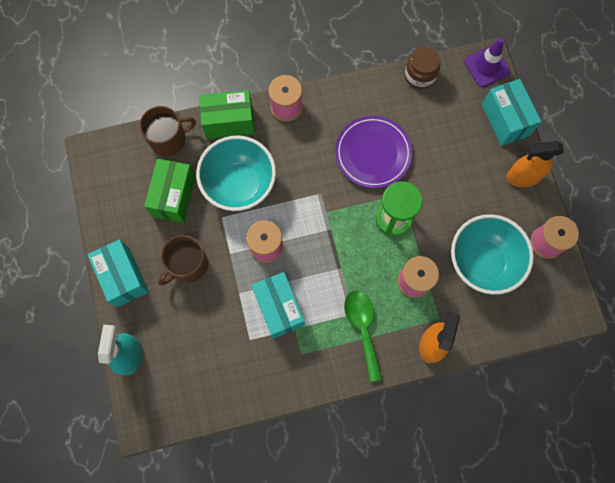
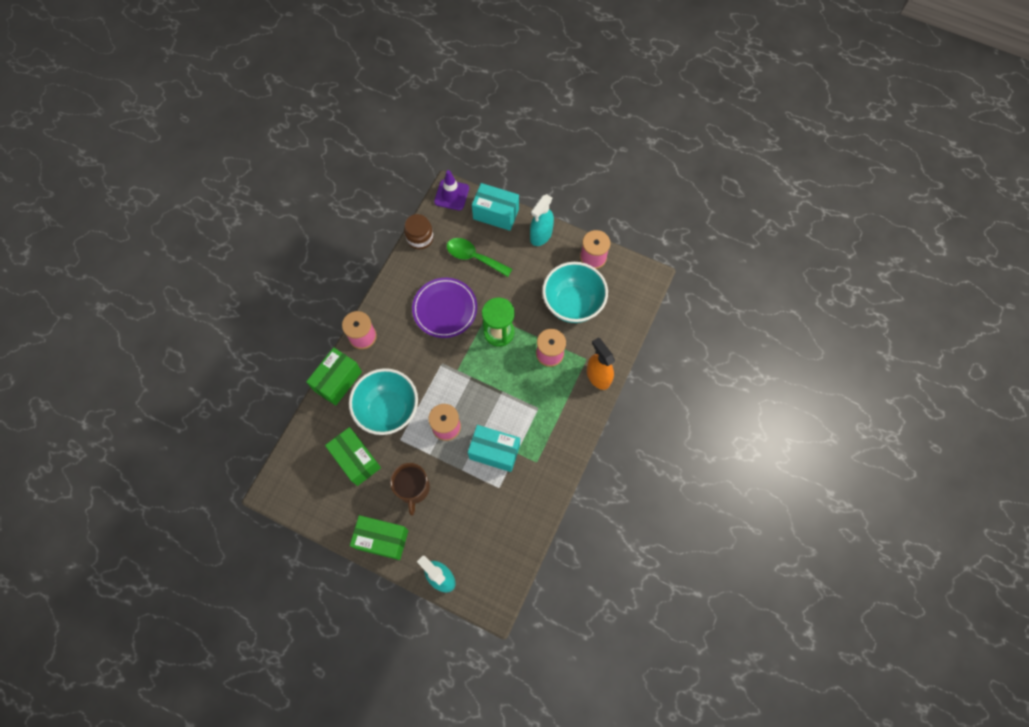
camera: 50 degrees left, 5 degrees down
turquoise box [87,239,149,307] -> green box [350,515,408,560]
brown mug [139,106,196,156] -> none
green spoon [344,290,382,382] -> green spoon moved to [447,238,512,277]
orange spray bottle [506,141,564,187] -> turquoise spray bottle [530,194,554,246]

